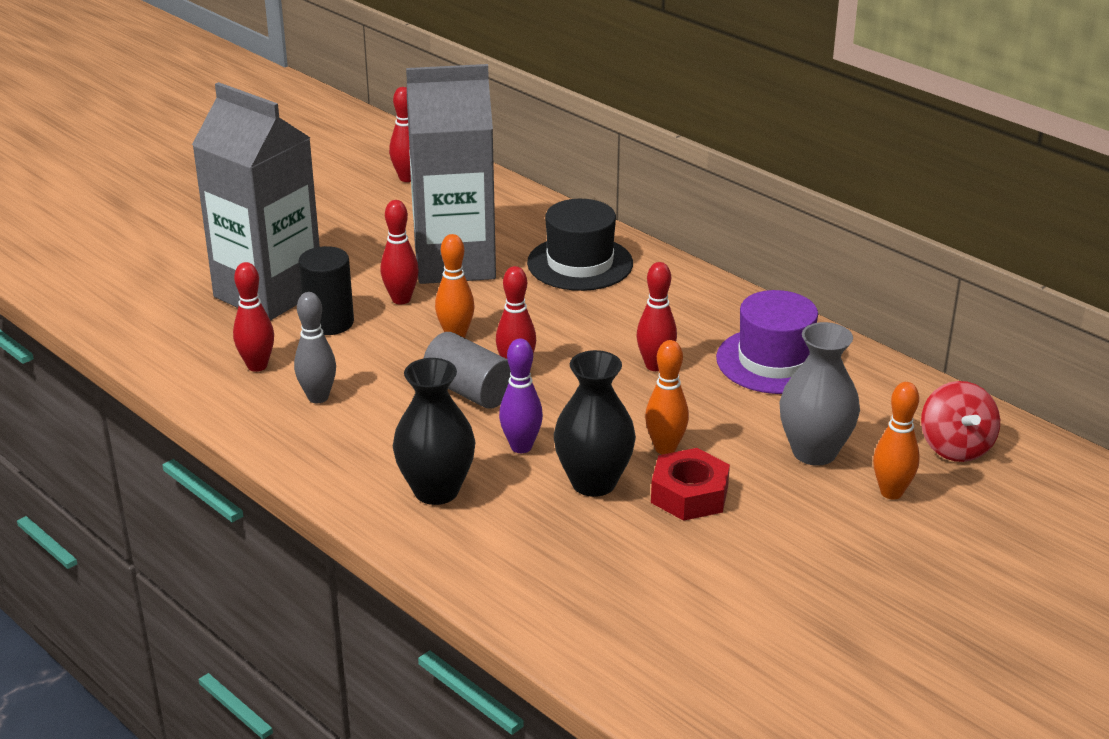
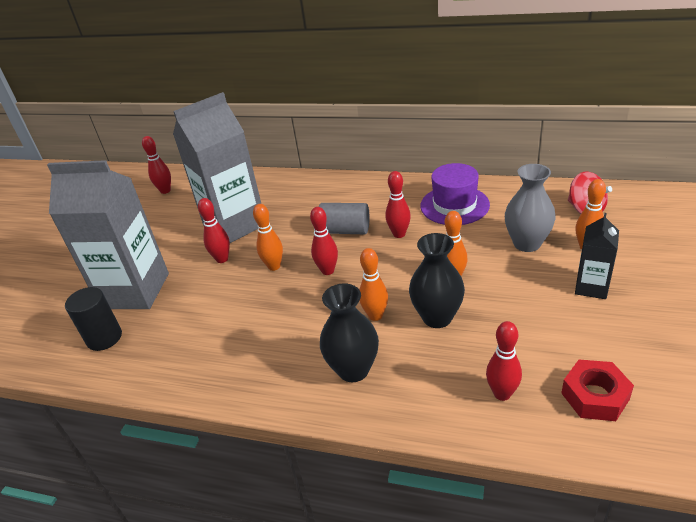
camera: 25 degrees left, 5 degrees up
red bowling pin [233,262,274,372] -> red bowling pin moved to [486,321,522,401]
grey bowling pin [294,292,336,403] -> none
black cylinder [298,246,354,335] -> black cylinder moved to [65,287,122,351]
grey cylinder [424,332,511,409] -> grey cylinder moved to [319,203,369,234]
purple bowling pin [499,339,543,453] -> orange bowling pin [360,248,388,321]
black hat [527,199,633,291] -> none
red nut [651,448,730,521] -> red nut moved to [561,359,634,421]
none -> black carton [575,213,619,299]

